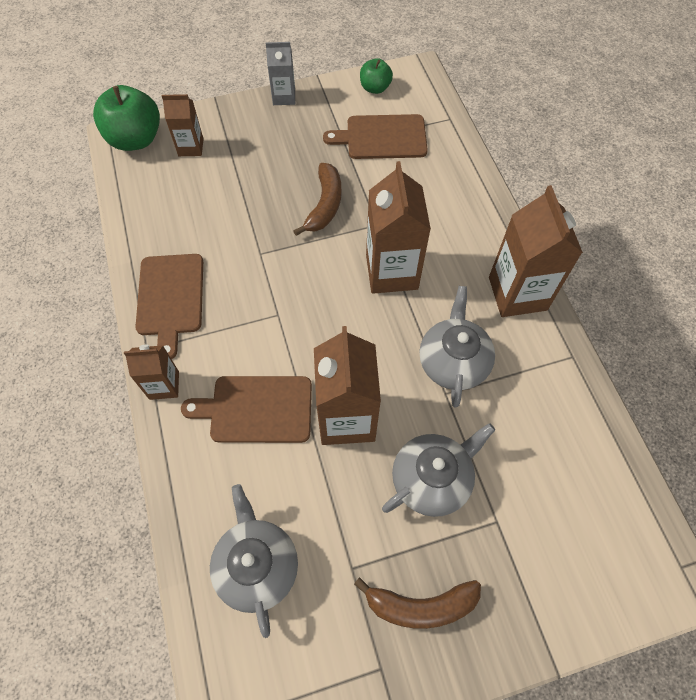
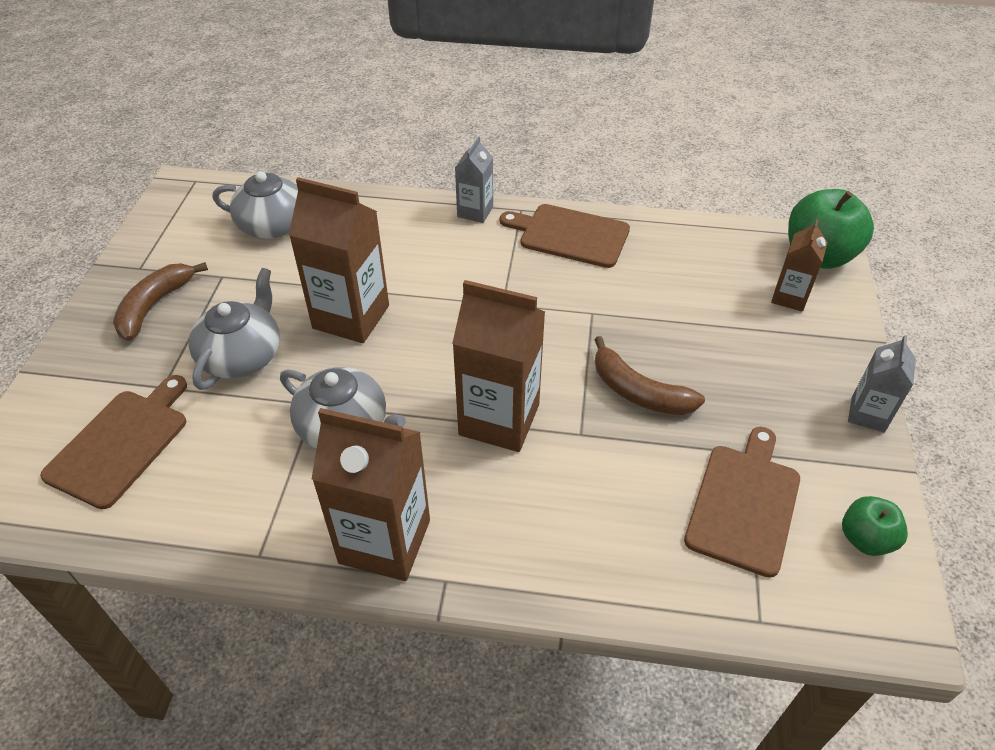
camera: 115 degrees right, 15 degrees down
brown carton [124,345,179,400] -> grey carton [455,136,493,223]
brown cutting board [181,376,312,443] -> brown cutting board moved to [40,375,187,509]
grey teapot [382,423,495,517] -> grey teapot turned 150 degrees counterclockwise [189,268,280,390]

